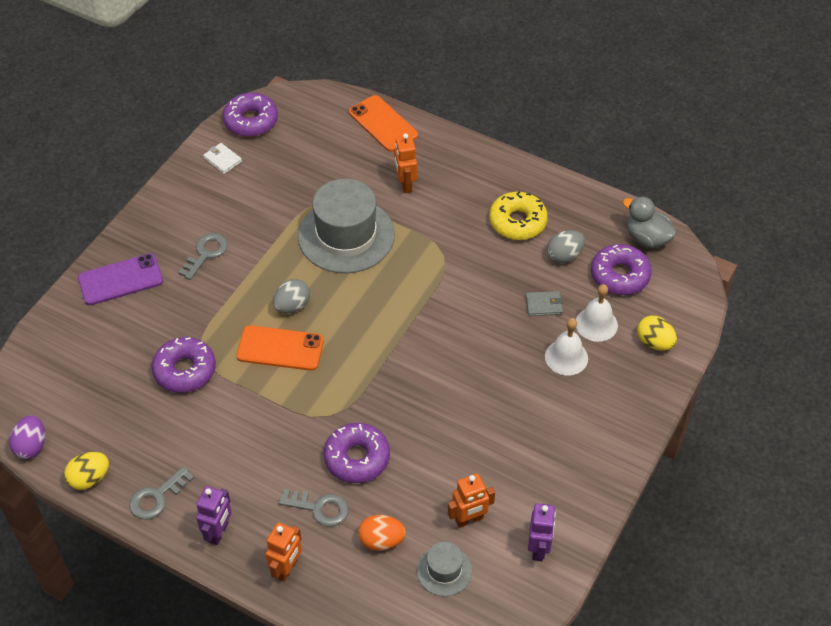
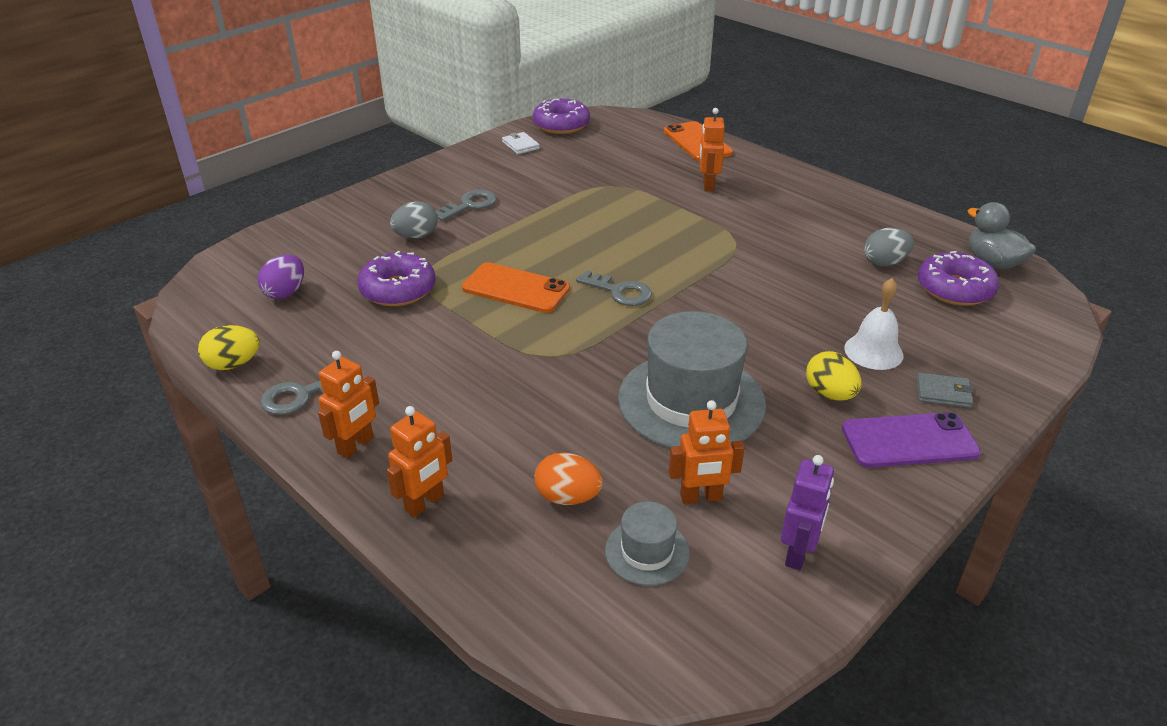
camera: 15 degrees right, 15 degrees down
purple egg [9,415,45,459] -> purple egg moved to [258,254,304,299]
purple phone [78,253,163,305] -> purple phone moved to [842,412,981,468]
purple robot [196,486,232,545] -> orange robot [318,351,379,458]
grey egg [273,279,310,313] -> grey egg moved to [390,201,438,238]
grey key [278,489,349,527] -> grey key moved to [576,270,652,306]
grey hat [298,179,395,273] -> grey hat moved to [618,311,766,448]
purple donut [324,423,390,483] -> none
yellow donut [489,191,548,240] -> none
grey wallet [526,291,563,316] -> grey wallet moved to [916,373,973,408]
white bell [576,284,618,342] -> none
yellow egg [637,316,677,350] -> yellow egg moved to [806,351,861,401]

